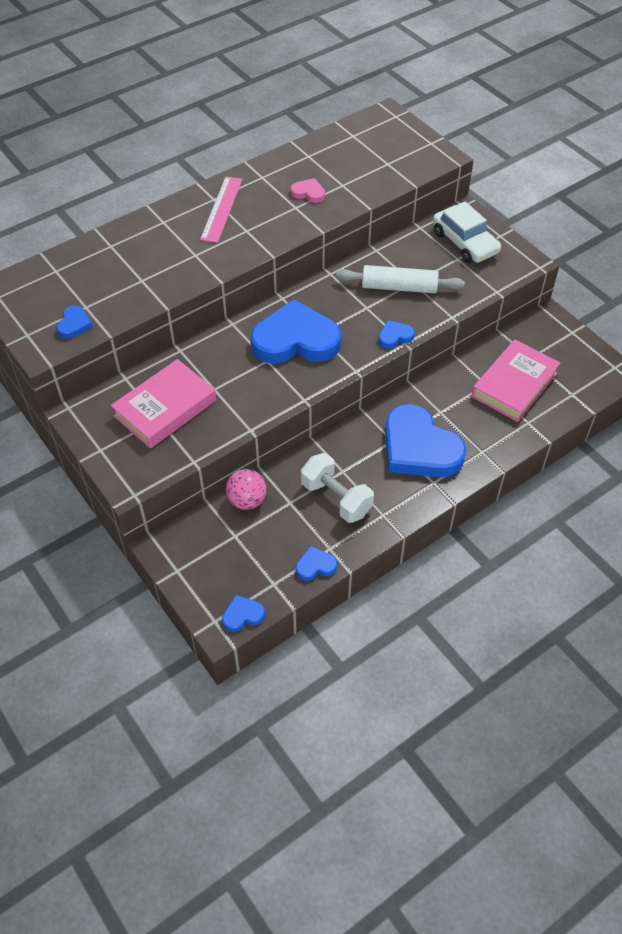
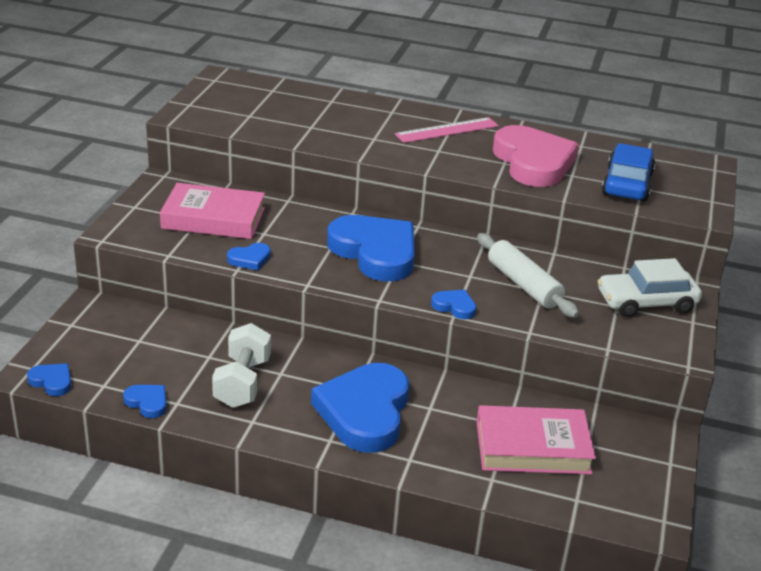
camera: 50 degrees right, 20 degrees down
blue heart [56,305,93,339] -> blue heart moved to [227,243,271,270]
pink ball [226,469,267,510] -> none
pink heart [290,178,325,203] -> pink heart [493,125,579,187], size x2.36
white car [433,202,501,263] -> white car turned 60 degrees clockwise [598,258,702,317]
none -> blue car [602,143,655,202]

